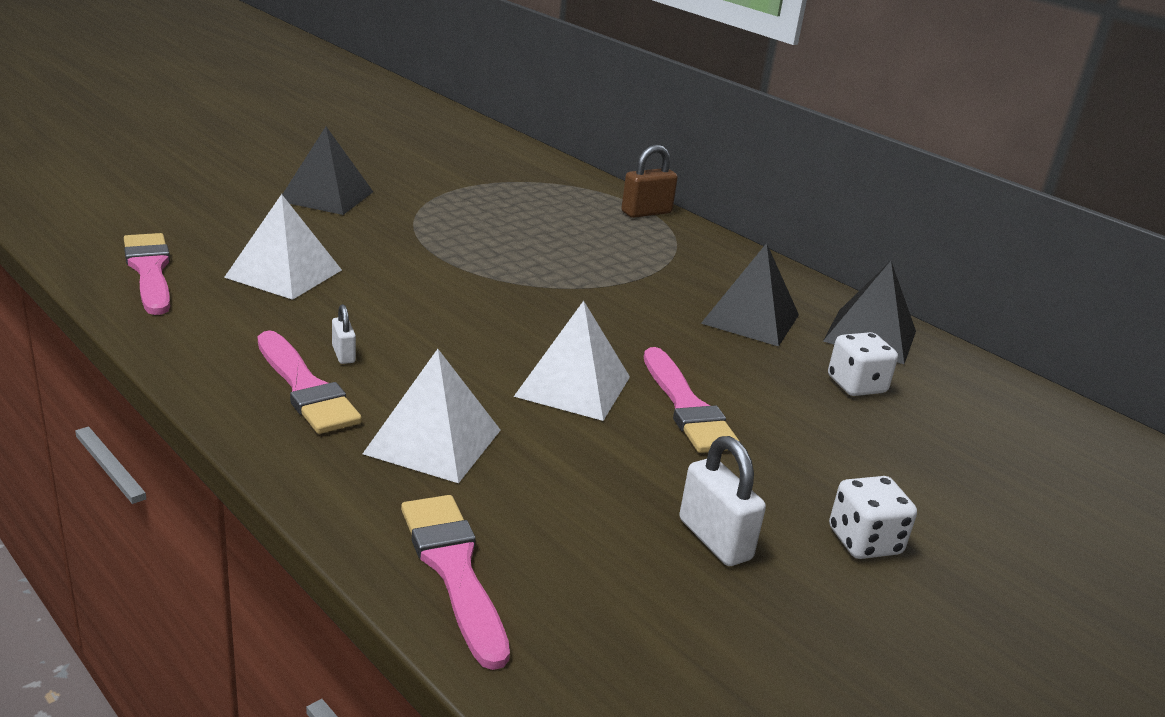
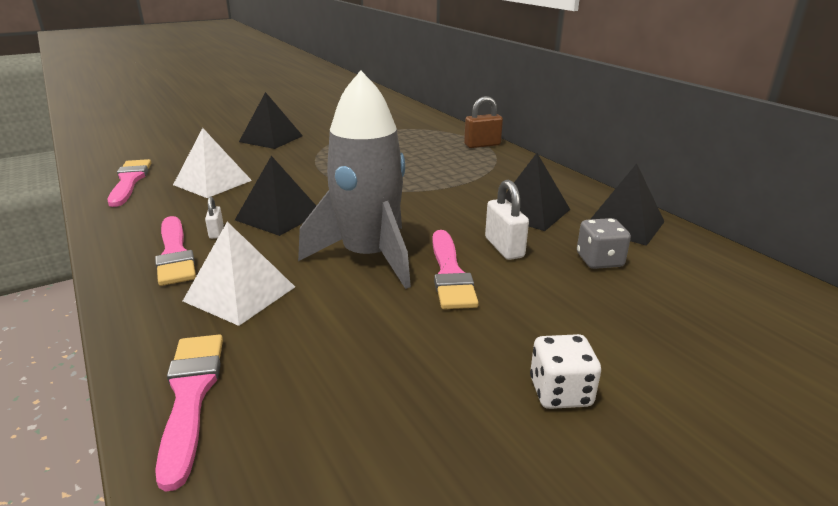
camera: 15 degrees right, 0 degrees up
white pyramid [514,301,630,421] -> grey rocket [298,70,411,289]
white padlock [679,436,766,566] -> white padlock moved to [485,180,529,260]
white dice [828,332,898,396] -> grey dice [577,218,631,269]
none -> black pyramid [235,156,316,236]

